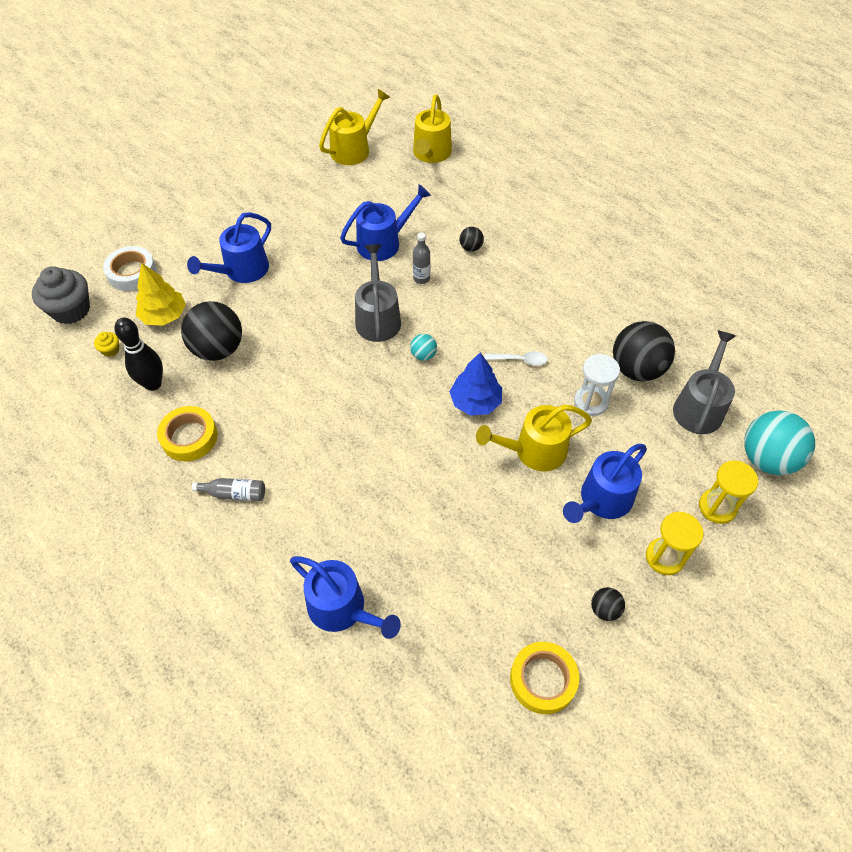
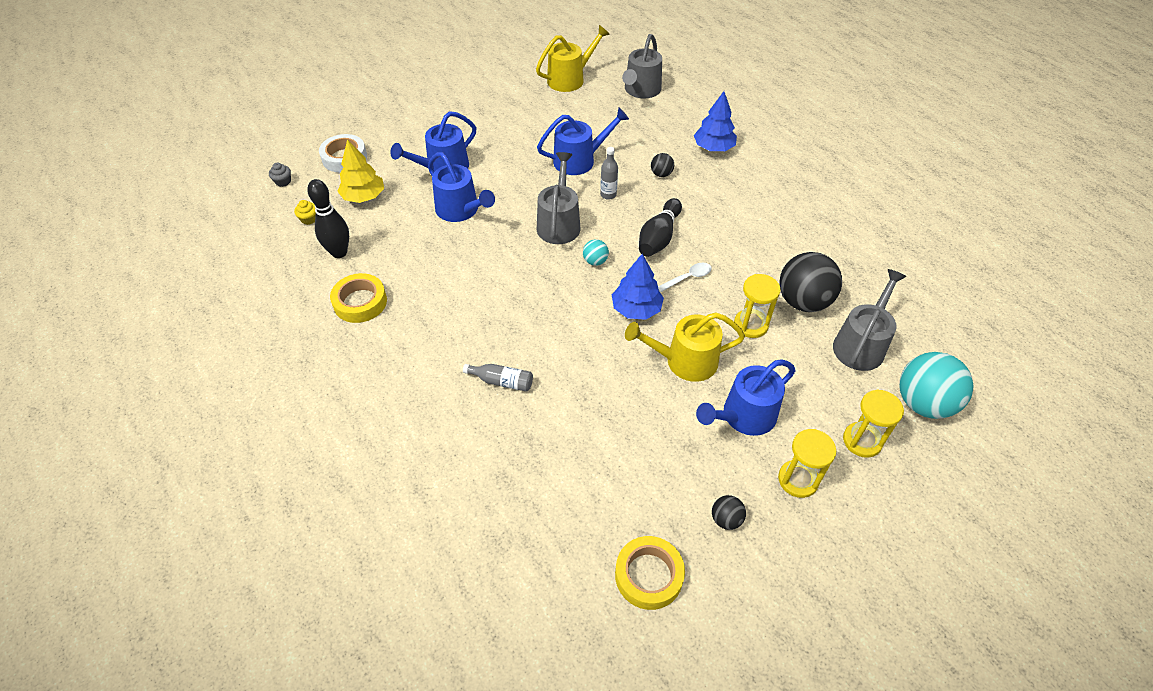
camera: 10 degrees right, 5 degrees down
grey cupcake [32,266,90,324] -> grey cupcake [269,163,291,187], size x0.44
black ball [181,301,242,361] -> none
grey bottle [192,478,265,501] -> grey bottle moved to [463,364,533,392]
blue watering can [290,556,401,639] -> blue watering can moved to [428,152,495,222]
yellow watering can [413,94,452,163] -> grey watering can [622,34,662,98]
white spoon [484,351,548,366] -> white spoon turned 45 degrees counterclockwise [658,263,712,292]
white hourglass [574,354,620,416] -> yellow hourglass [734,274,781,338]
none -> black bowling pin [639,198,682,257]
none -> blue tree [694,91,737,151]

